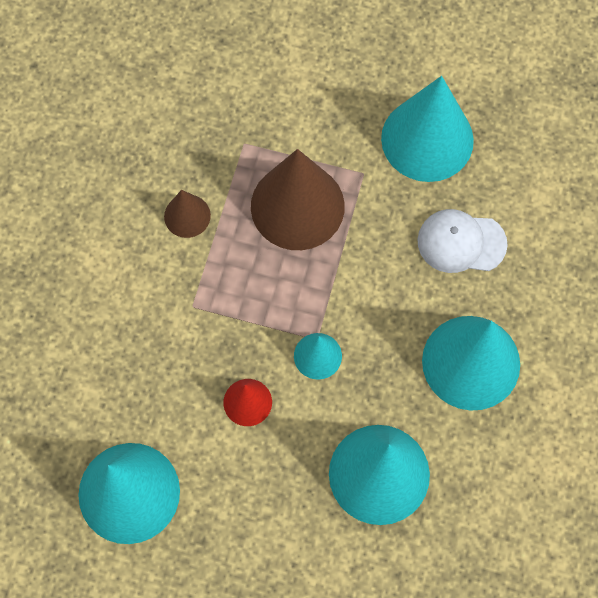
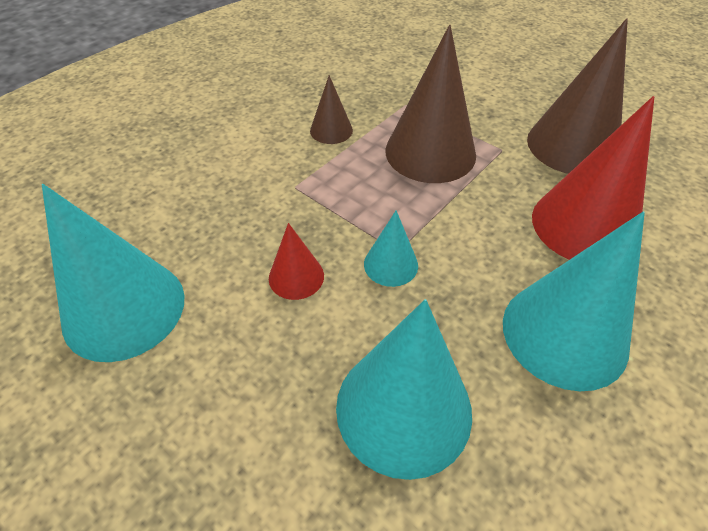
camera: 25 degrees right, 20 degrees down
turquoise cone [381,76,474,182] -> brown cone [527,18,628,174]
white cap [418,209,508,273] -> red cone [532,96,655,260]

